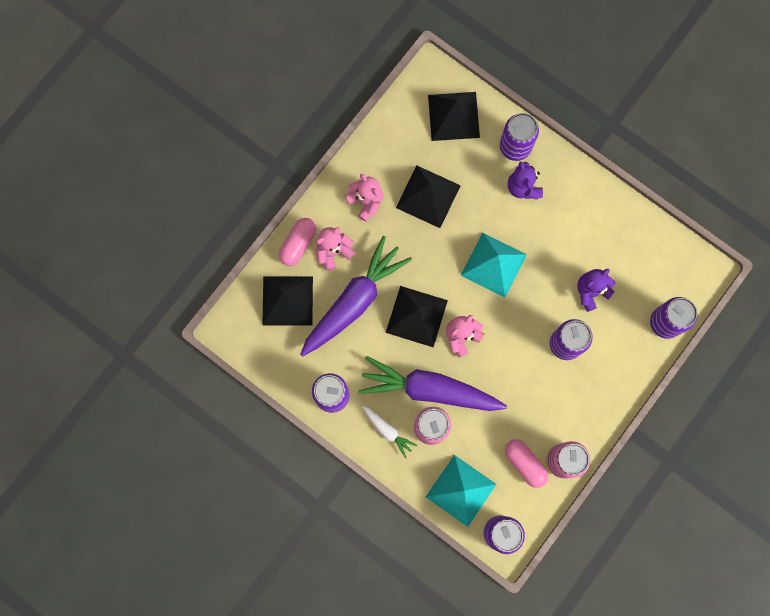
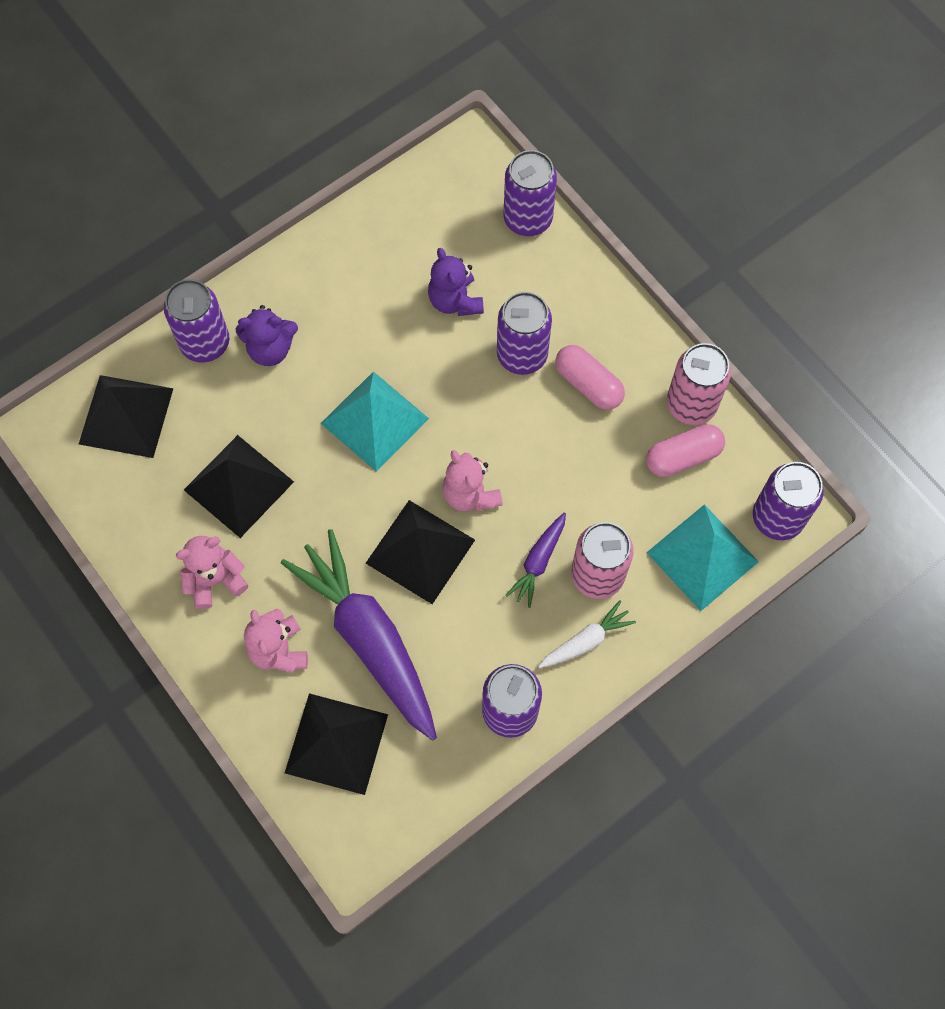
camera: 75 degrees left, 10 degrees down
pink capsule [279,218,316,266] -> pink capsule moved to [555,345,625,410]
purple carrot [358,356,507,411] -> purple carrot [505,512,566,608], size x0.45

